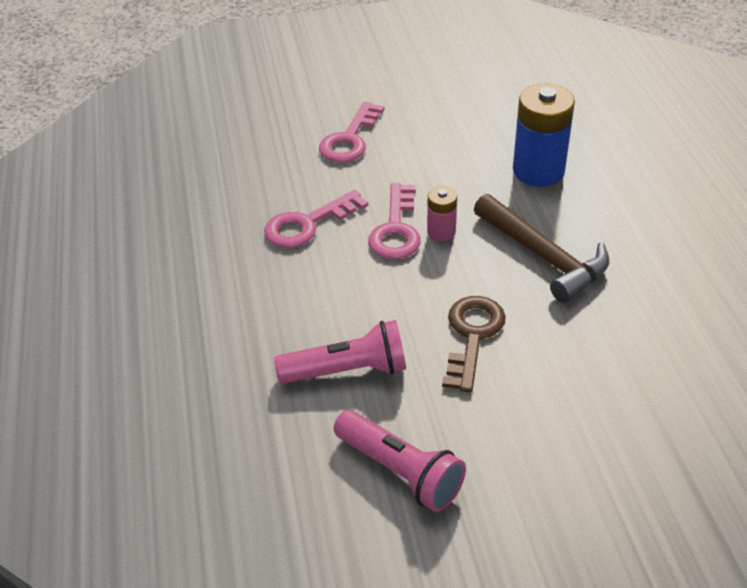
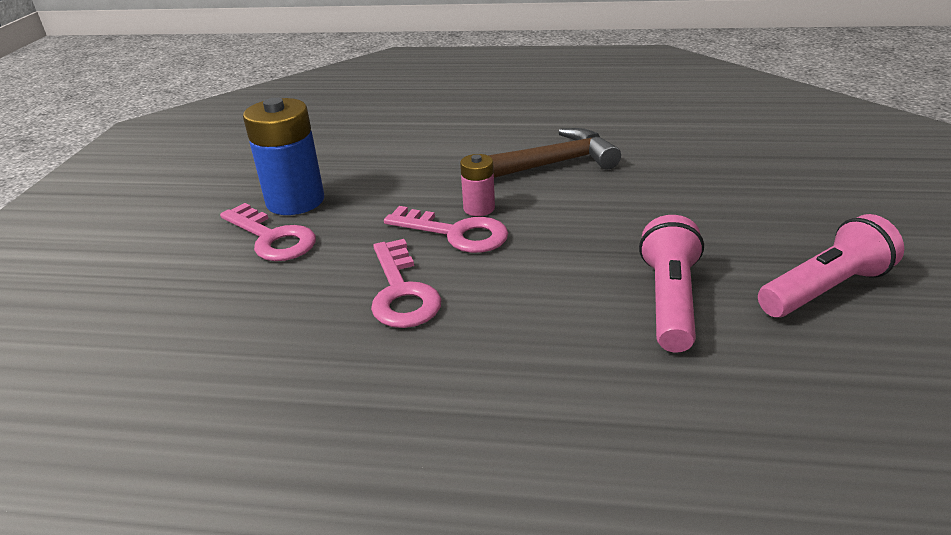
camera: 70 degrees left, 10 degrees down
brown key [442,296,506,393] -> none
blue battery [513,84,575,187] -> blue battery moved to [243,97,324,215]

